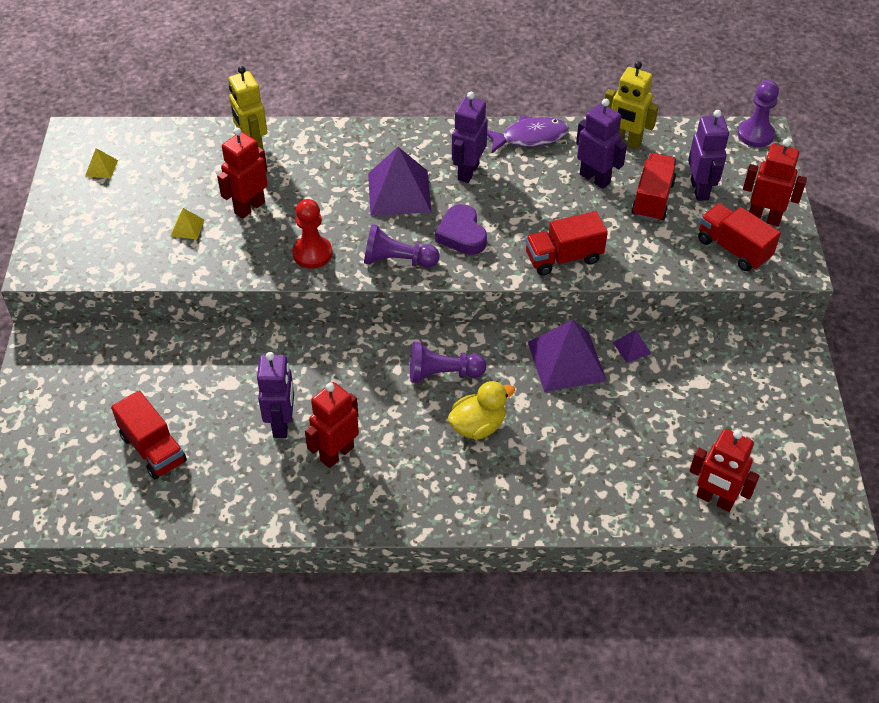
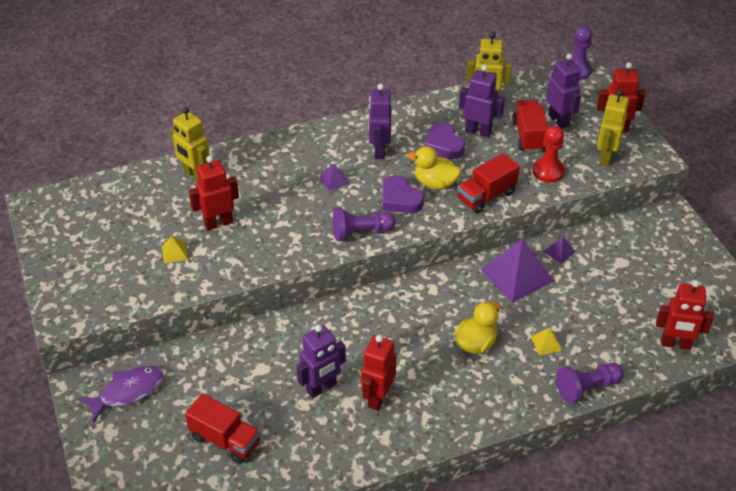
camera: 20 degrees left, 5 degrees down
yellow pyramid [85,148,118,178] -> yellow pyramid moved to [531,328,563,355]
red robot [217,128,268,219] -> red robot turned 45 degrees clockwise [188,156,239,231]
purple robot [257,352,294,438] -> purple robot turned 75 degrees clockwise [297,325,346,398]
red pawn [292,199,332,268] -> red pawn moved to [533,126,565,183]
purple pyramid [368,147,432,216] -> purple pyramid [320,163,349,191], size x0.45
purple pawn [410,342,486,383] -> purple pawn moved to [556,363,624,403]
purple fish [487,115,568,153] -> purple fish moved to [79,366,164,423]
red truck [698,203,781,271] -> yellow robot [597,90,629,166]
none -> yellow duck [407,146,461,190]
none -> purple heart [424,122,465,159]

